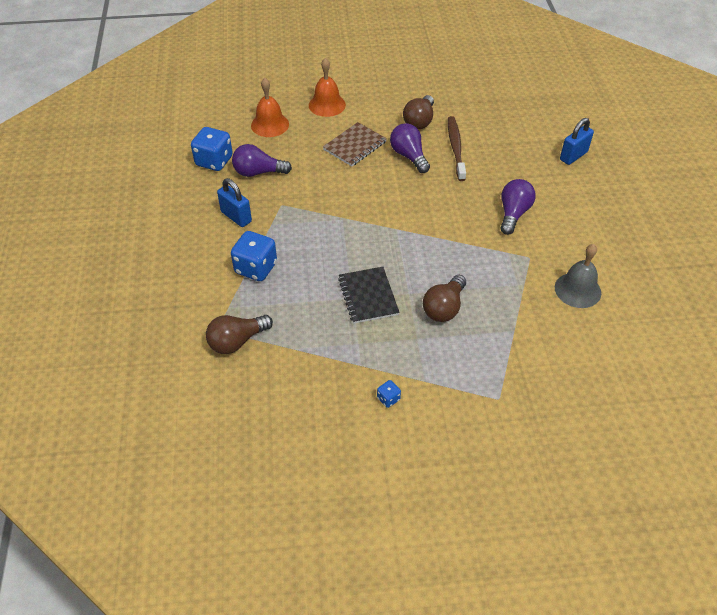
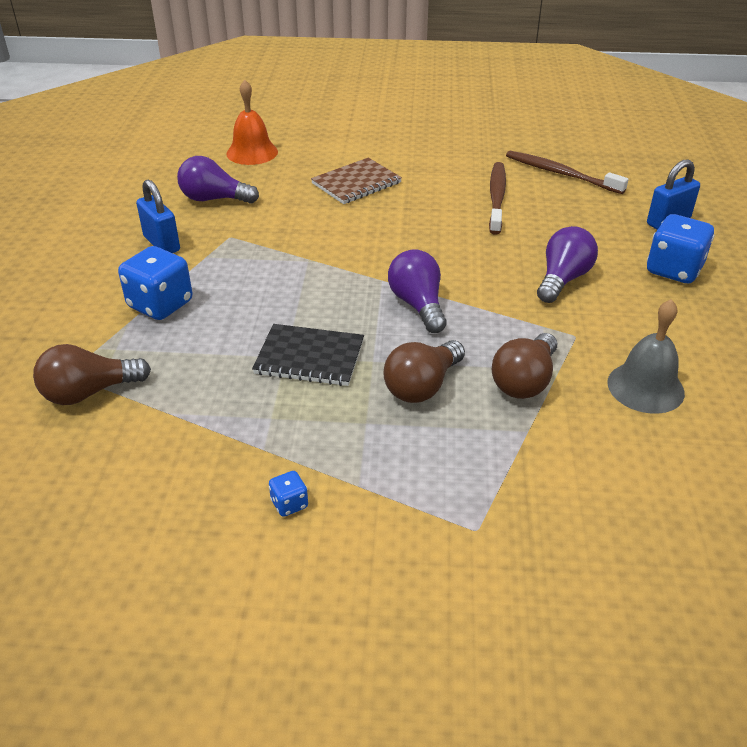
camera: 10 degrees right, 10 degrees down
blue dice [191,127,233,171] -> blue dice moved to [647,214,715,283]
orange bell [309,58,346,117] -> none
black notebook [338,267,400,324] -> black notebook turned 75 degrees counterclockwise [252,324,364,386]
purple light bulb [390,123,430,173] -> purple light bulb moved to [388,249,447,333]
brown light bulb [403,95,434,129] -> brown light bulb moved to [492,333,557,399]
none -> brown toothbrush [506,151,629,194]

